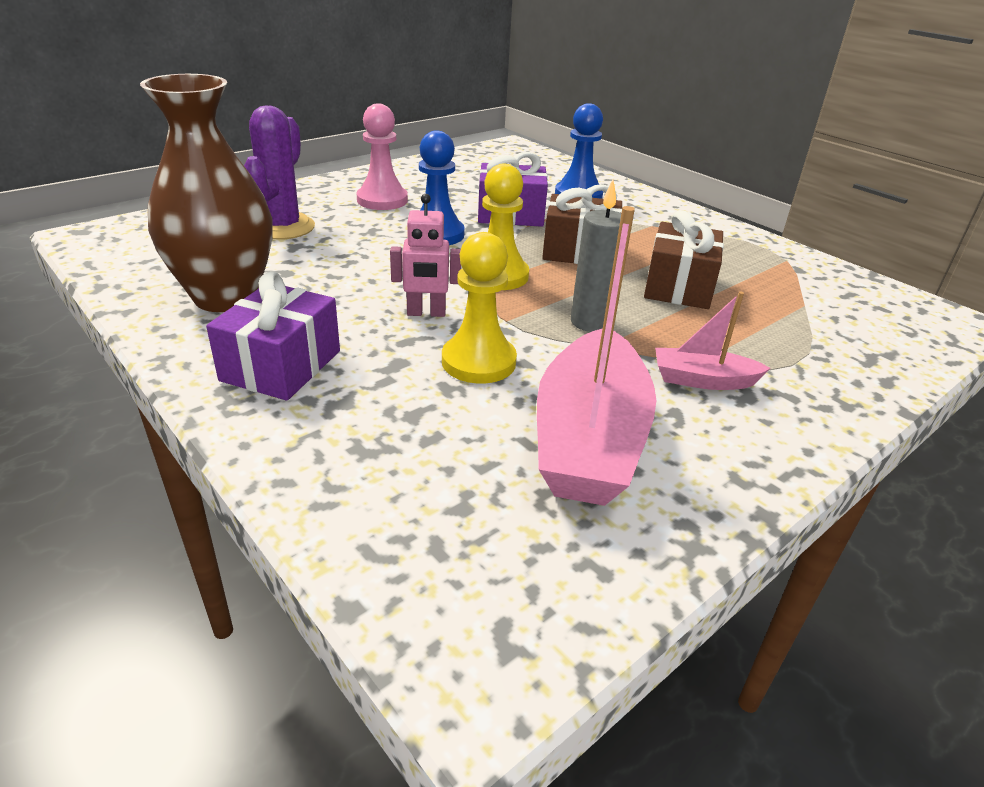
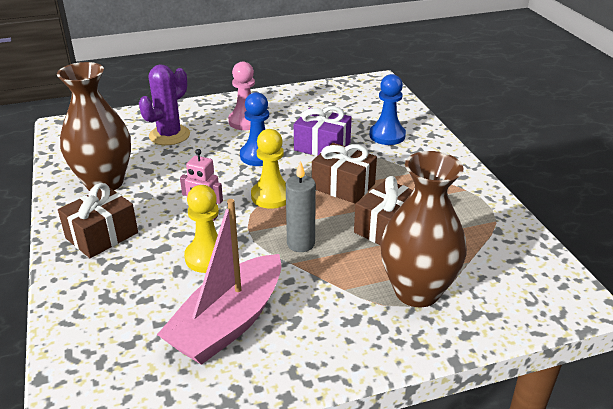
camera: 25 degrees right, 0 degrees up
purple gift [206,271,340,401] -> brown gift [58,183,138,258]
pink boat [655,292,771,390] -> none
none -> brown vase [380,151,467,307]

